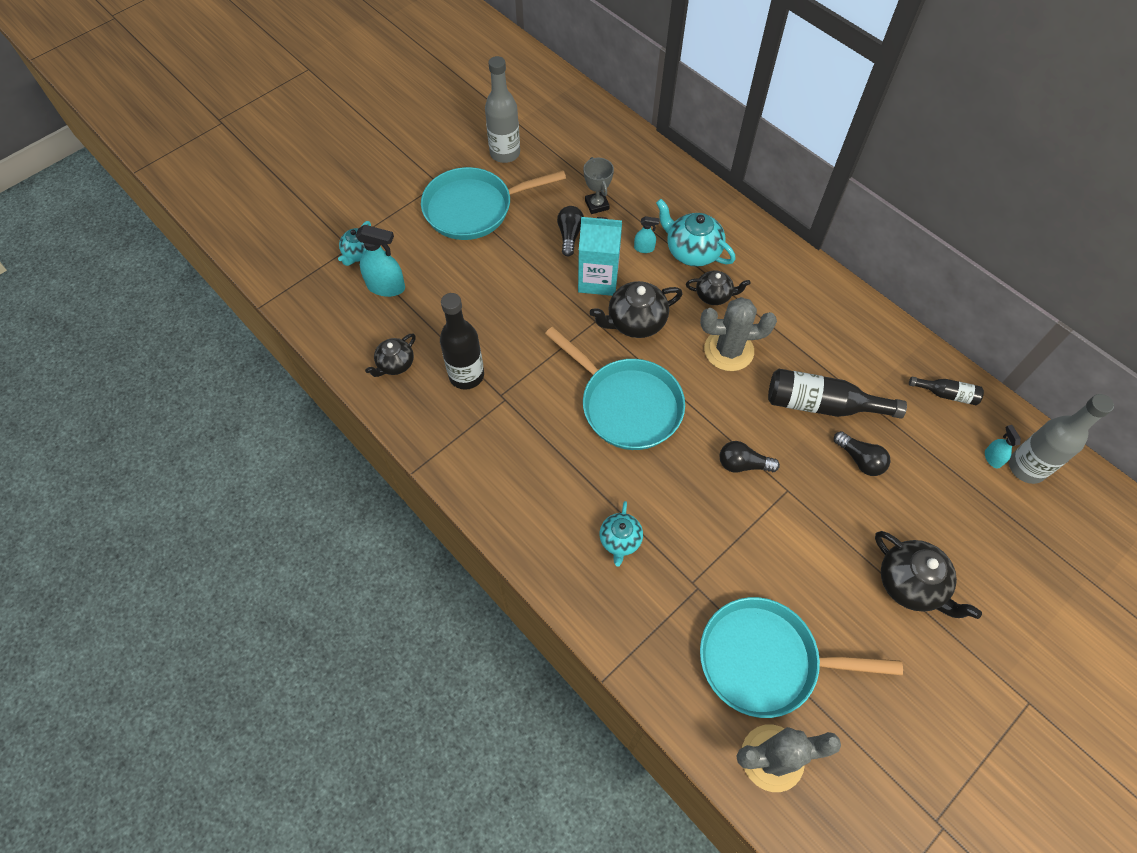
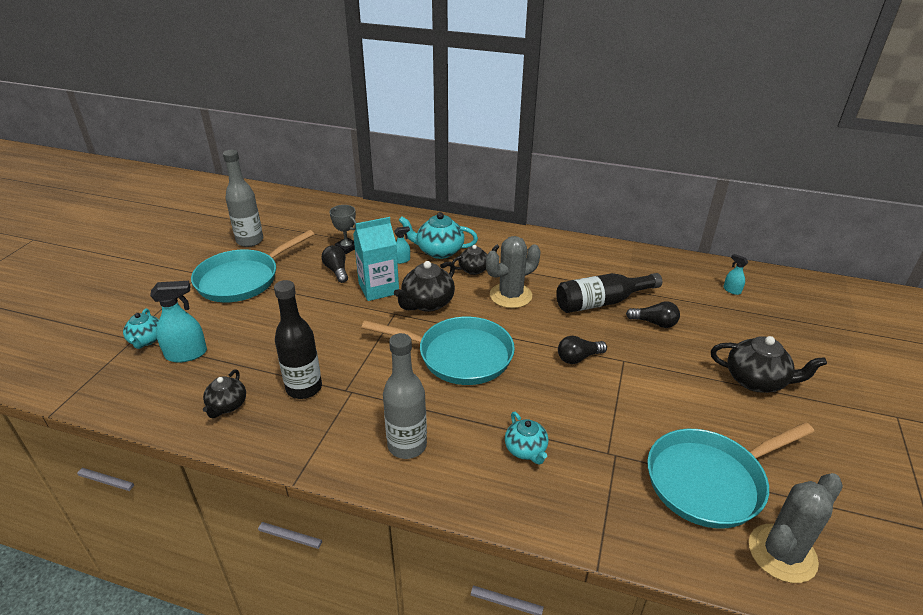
camera: 30 degrees left, 25 degrees down
black bottle [909,376,984,405] -> none
grey bottle [1009,394,1114,484] -> grey bottle moved to [383,333,427,459]

